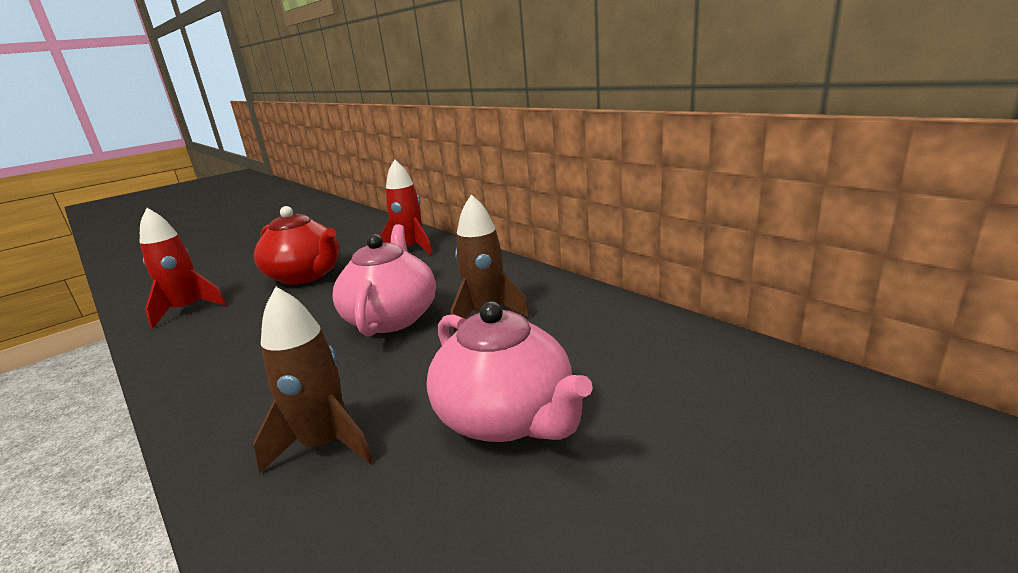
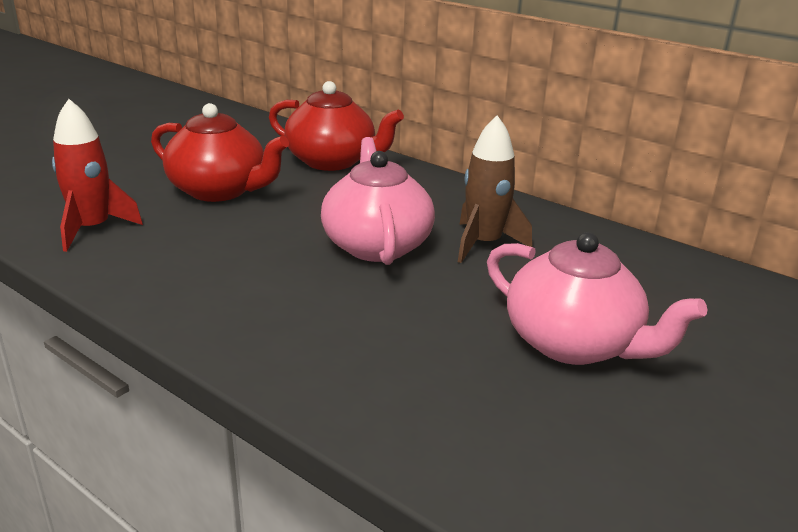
camera: 15 degrees left, 5 degrees up
brown rocket [253,287,373,474] -> none
red rocket [380,159,432,255] -> red teapot [269,81,404,171]

